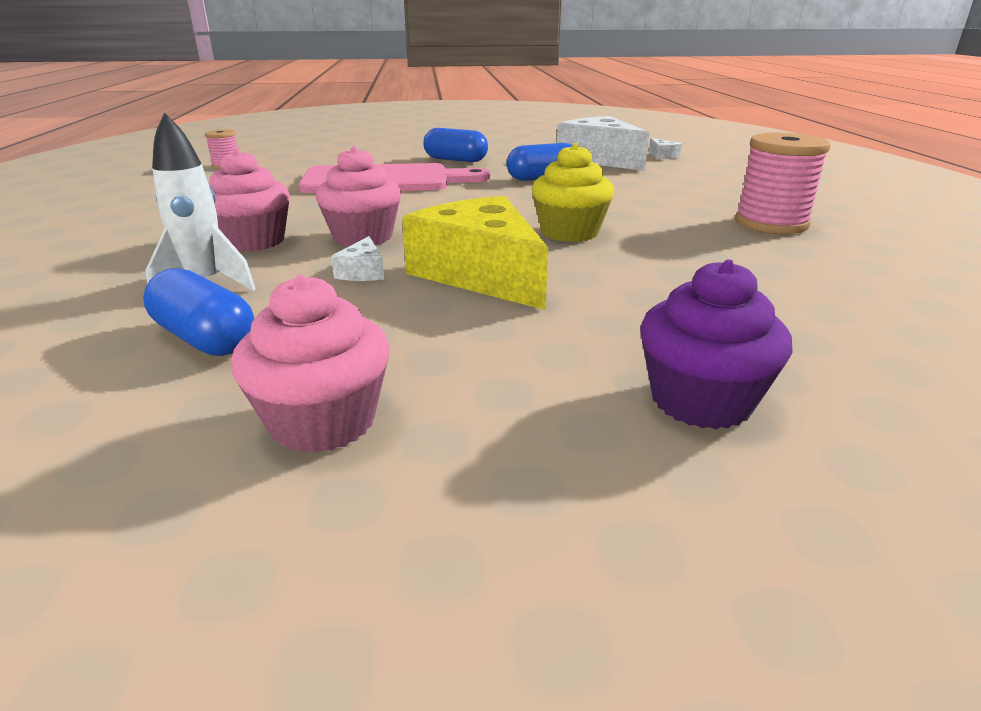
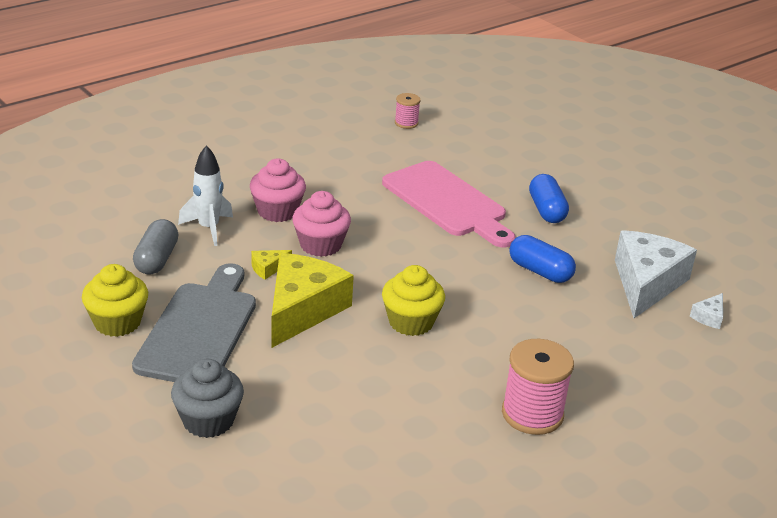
camera: 55 degrees right, 5 degrees up
blue capsule [143,268,254,356] -> grey capsule [133,219,179,274]
pink cupcake [231,275,390,453] -> yellow cupcake [82,264,148,337]
white cheese [331,236,384,281] -> yellow cheese [251,250,292,280]
purple cupcake [640,259,793,429] -> grey cupcake [171,359,244,438]
none -> grey cutting board [132,263,256,382]

